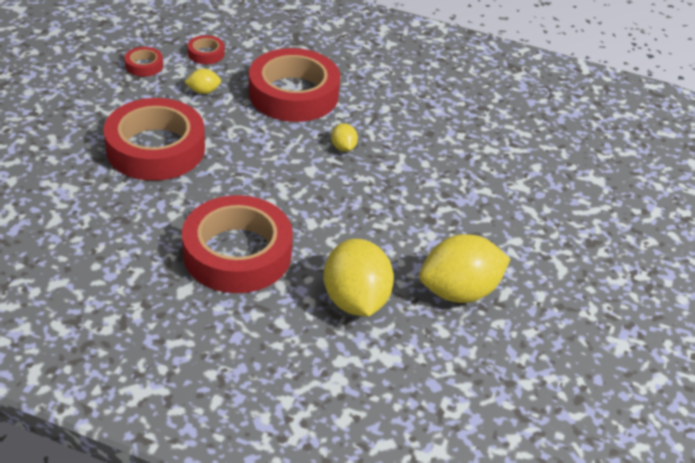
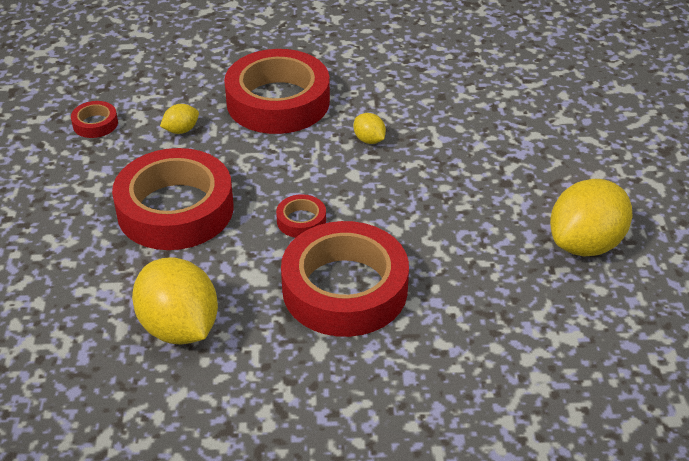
camera: 20 degrees left, 0 degrees up
red tape [187,35,225,64] -> red tape moved to [276,194,326,238]
yellow lemon [324,239,394,316] -> yellow lemon moved to [132,257,218,345]

